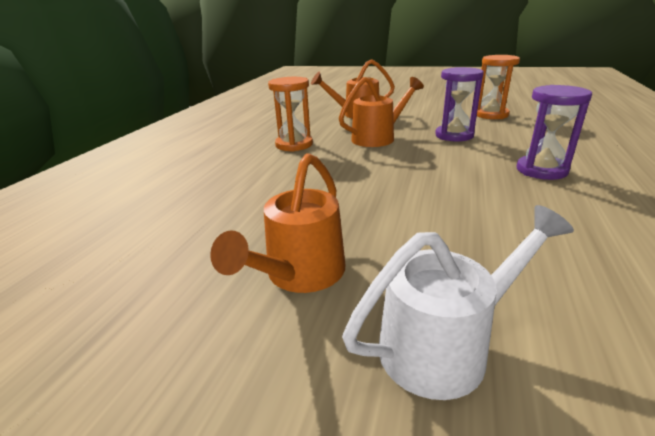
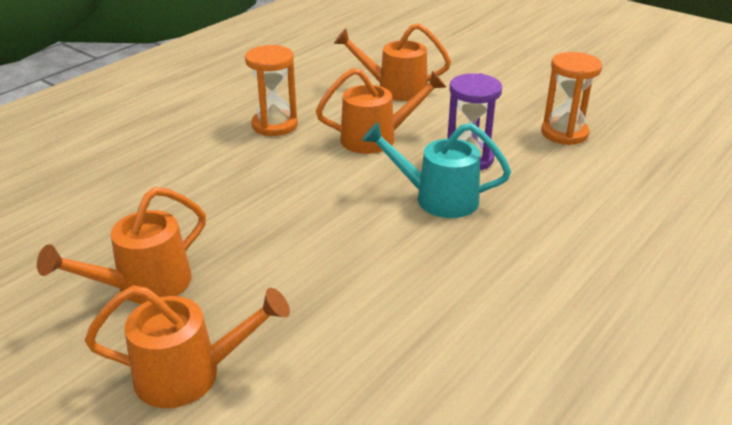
camera: 20 degrees right, 5 degrees up
white watering can [342,205,574,400] -> orange watering can [85,285,290,408]
purple hourglass [516,85,592,180] -> none
none -> turquoise watering can [362,122,511,218]

